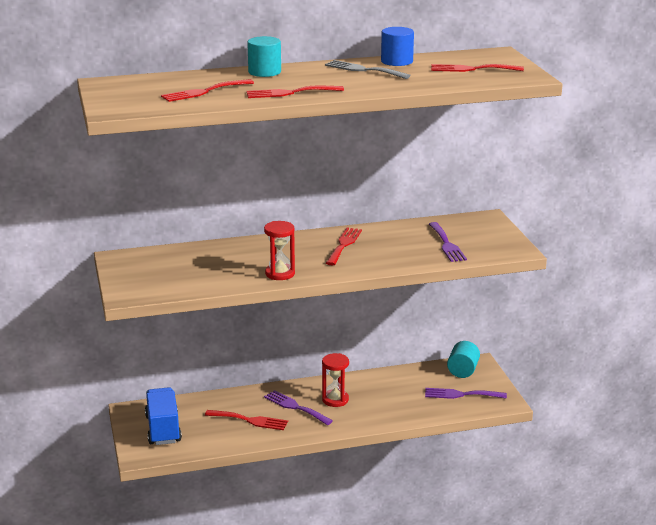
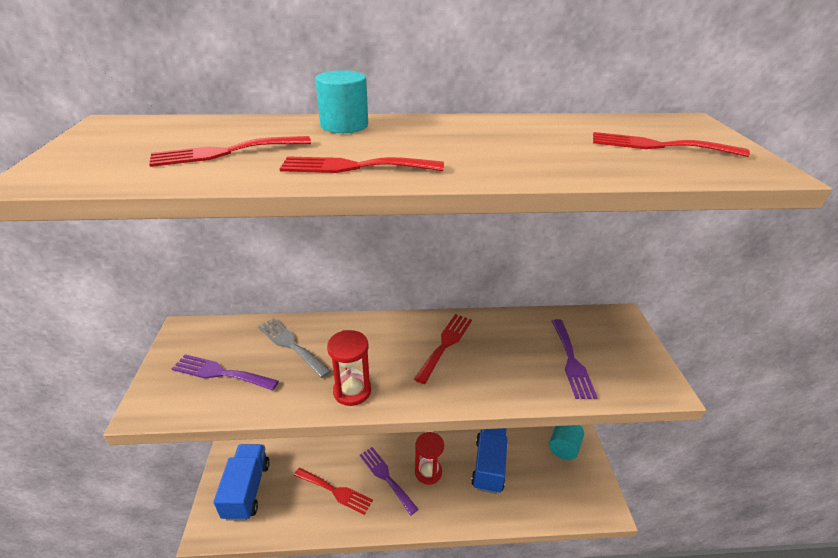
camera: 10 degrees right, 10 degrees up
grey fork [325,60,411,79] -> grey fork moved to [258,318,331,378]
blue cylinder [381,27,414,66] -> none
purple fork [425,388,507,399] -> purple fork moved to [171,354,279,391]
none -> blue truck [471,428,508,494]

